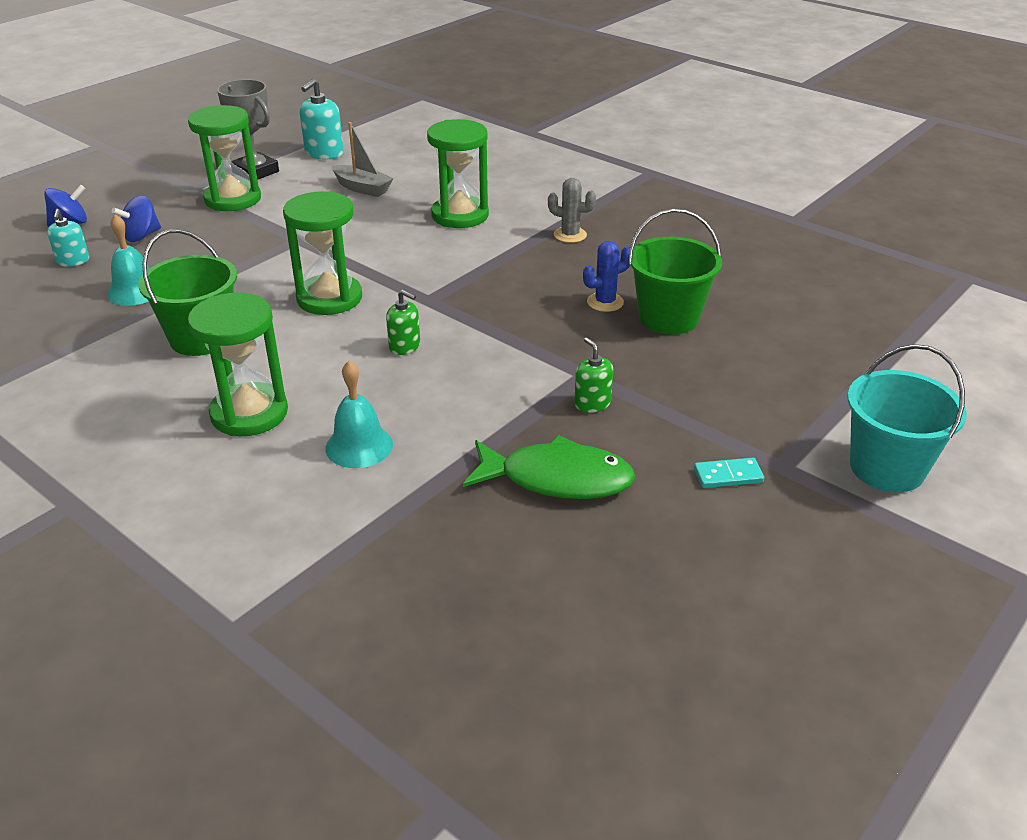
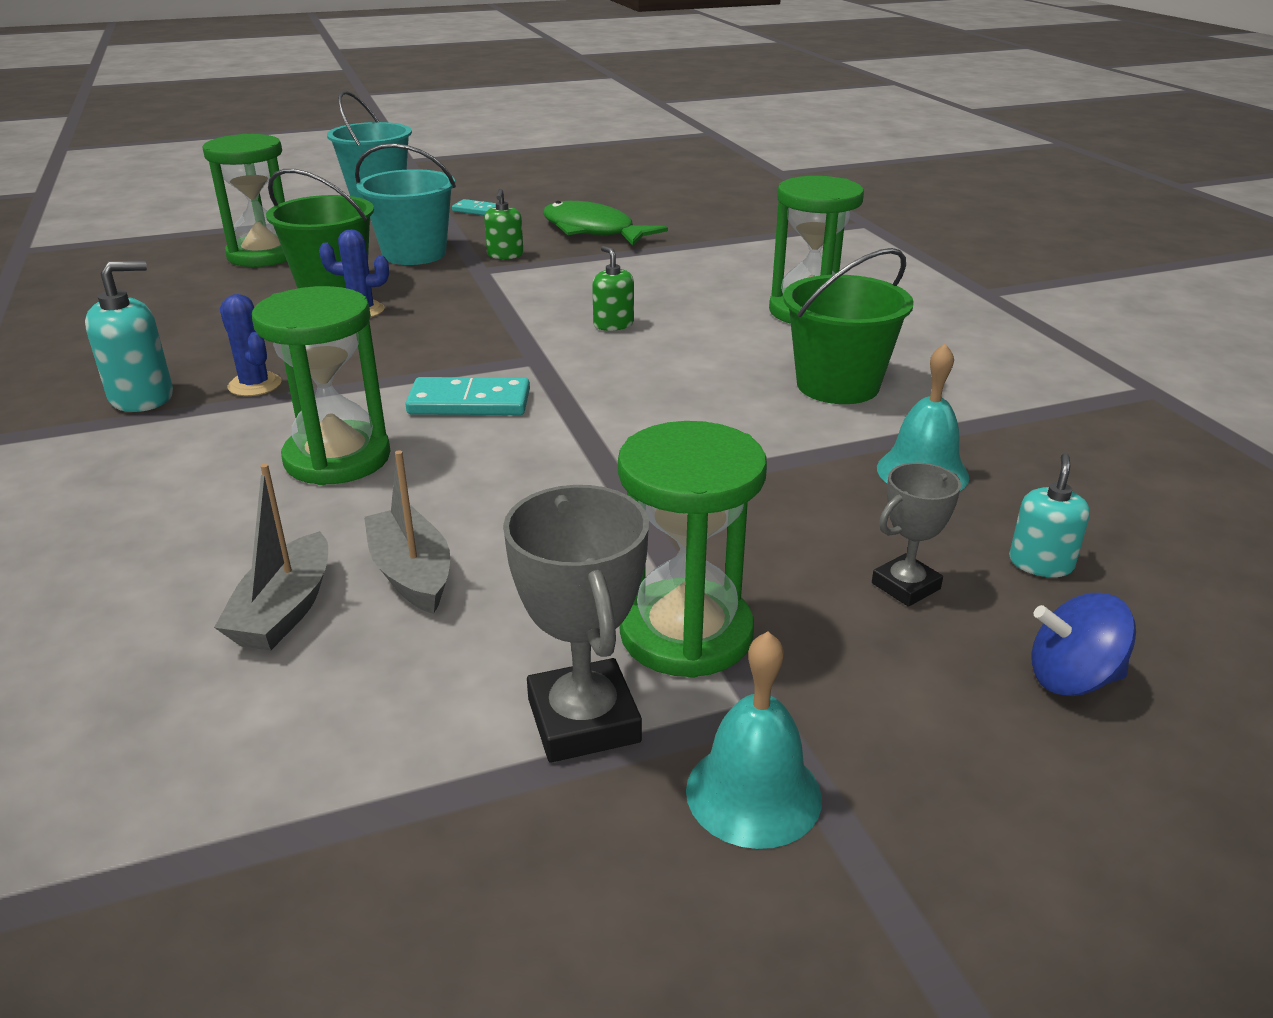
camera: 150 degrees left, 5 degrees down
blue spinning top [112,196,161,242] -> grey trophy [872,463,961,607]
green hourglass [283,191,362,315] -> green hourglass moved to [202,134,287,267]
turquoise soap dispenser [300,79,344,159] -> turquoise soap dispenser moved to [85,260,173,412]
turquoise bell [325,361,393,468] -> turquoise bell moved to [686,631,822,849]
grey cactus [548,178,596,243] -> blue cactus [220,294,282,396]
none -> grey boat [214,463,328,651]
none -> turquoise bucket [355,143,456,265]
none -> turquoise domino [405,377,530,415]

